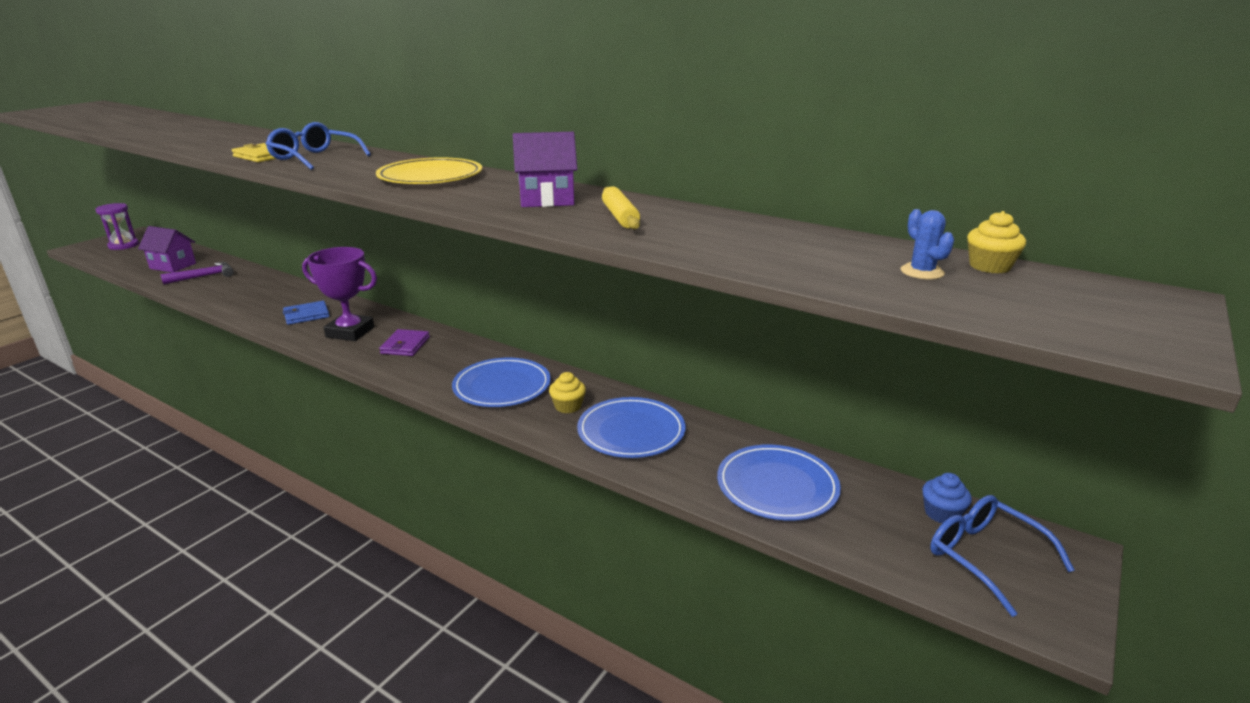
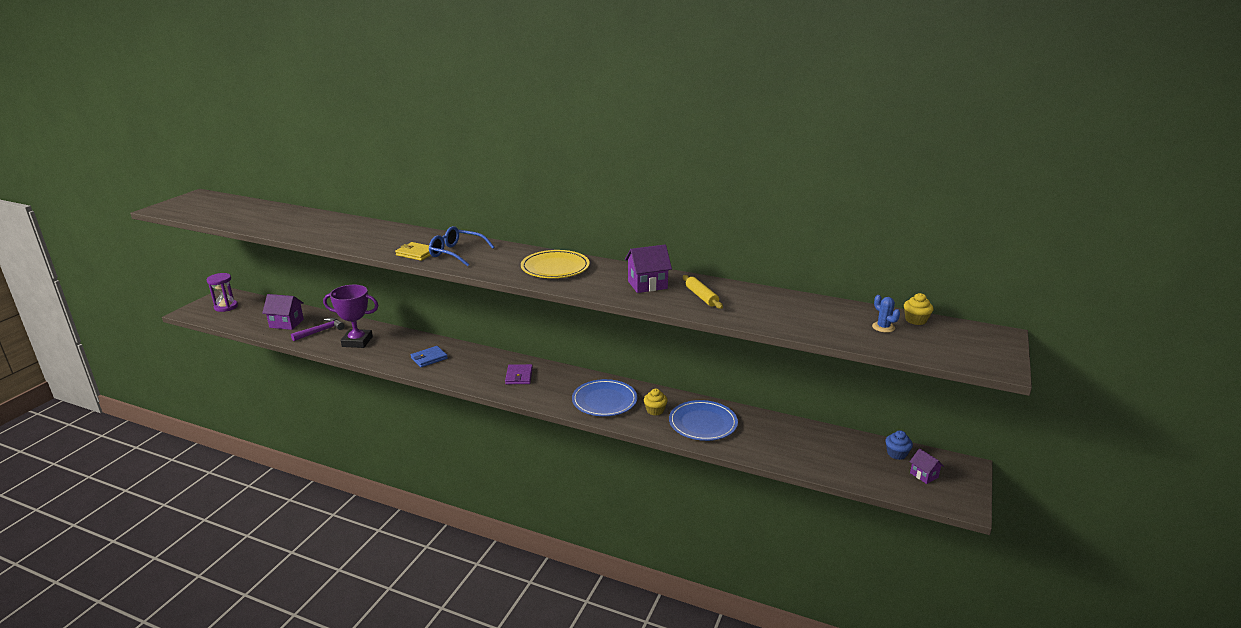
camera: 10 degrees left, 0 degrees up
purple trophy [302,247,377,341] -> purple trophy moved to [323,285,378,348]
blue plate [717,445,841,521] -> none
blue glasses [930,495,1075,617] -> purple house [910,448,944,484]

